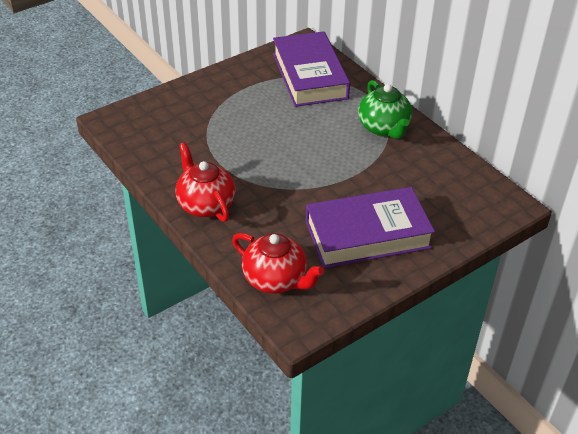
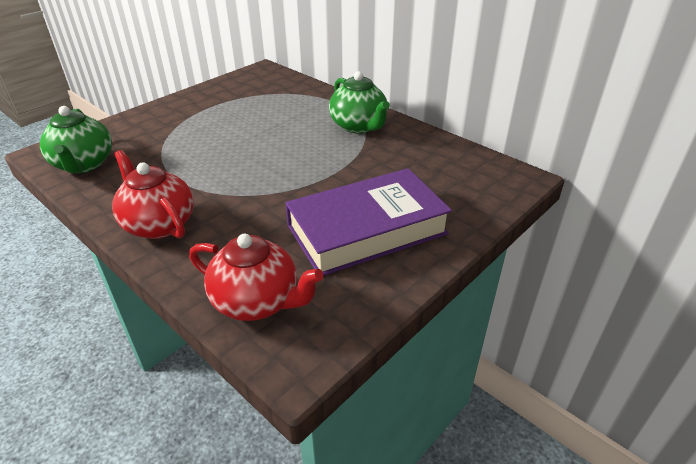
camera: 10 degrees left, 5 degrees down
purple book [273,31,350,107] -> none
none -> green teapot [40,106,112,173]

